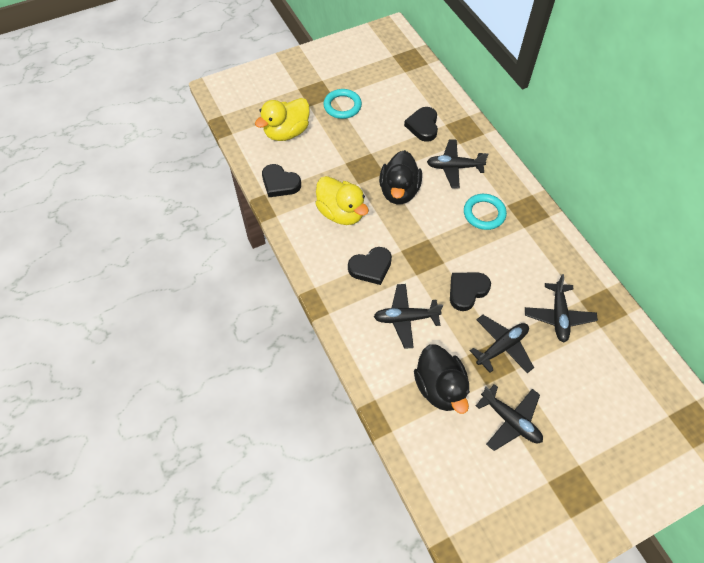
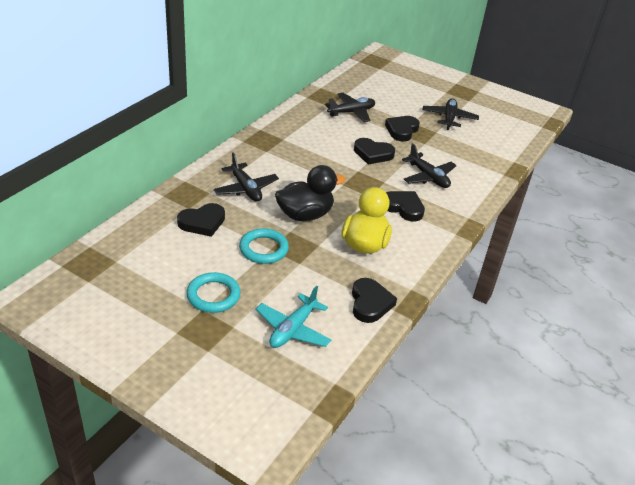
camera: 125 degrees left, 20 degrees down
yellow duck [255,98,310,141] -> turquoise plane [256,286,331,348]
black duck [414,344,470,414] -> none
turquoise ring [464,194,507,230] -> turquoise ring moved to [239,228,289,264]
black plane [470,315,534,373] -> black heart [385,116,420,141]

